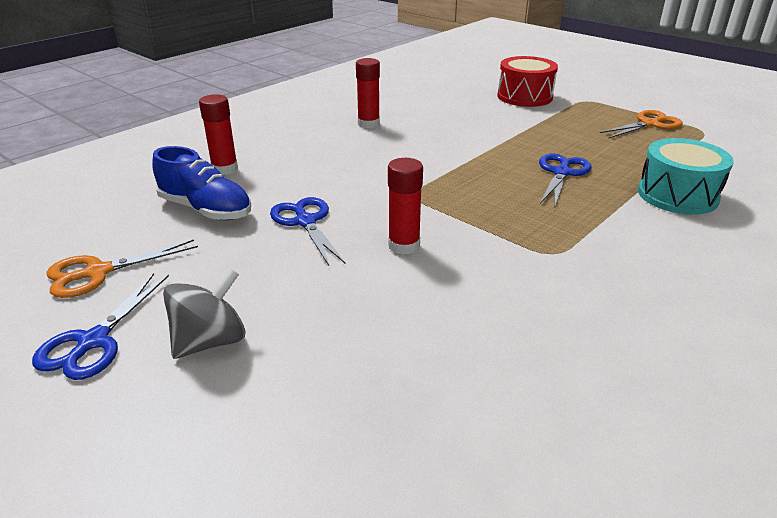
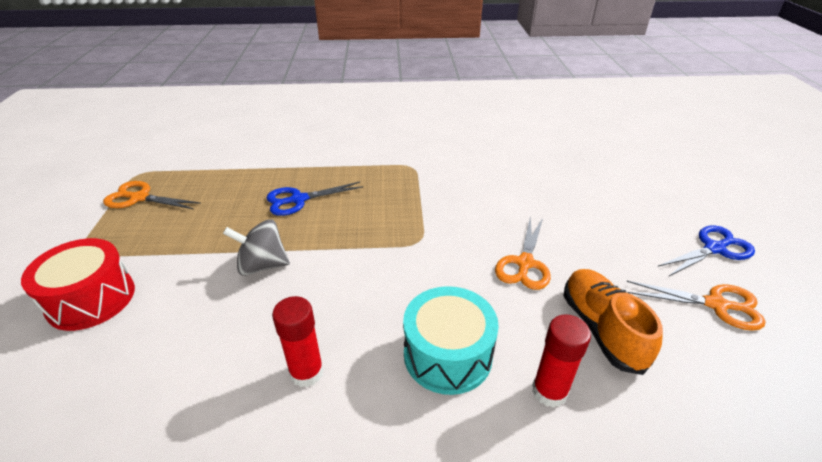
camera: 135 degrees left, 5 degrees up
blue shoe [152,146,251,220] -> orange shoe [564,269,663,375]
grey spinning top [163,268,246,359] -> grey spinning top moved to [223,219,290,276]
blue scissors [270,197,345,266] -> orange scissors [495,216,551,290]
red glue stick [388,158,423,255] -> none
turquoise drum [638,138,734,215] -> turquoise drum moved to [403,286,499,395]

